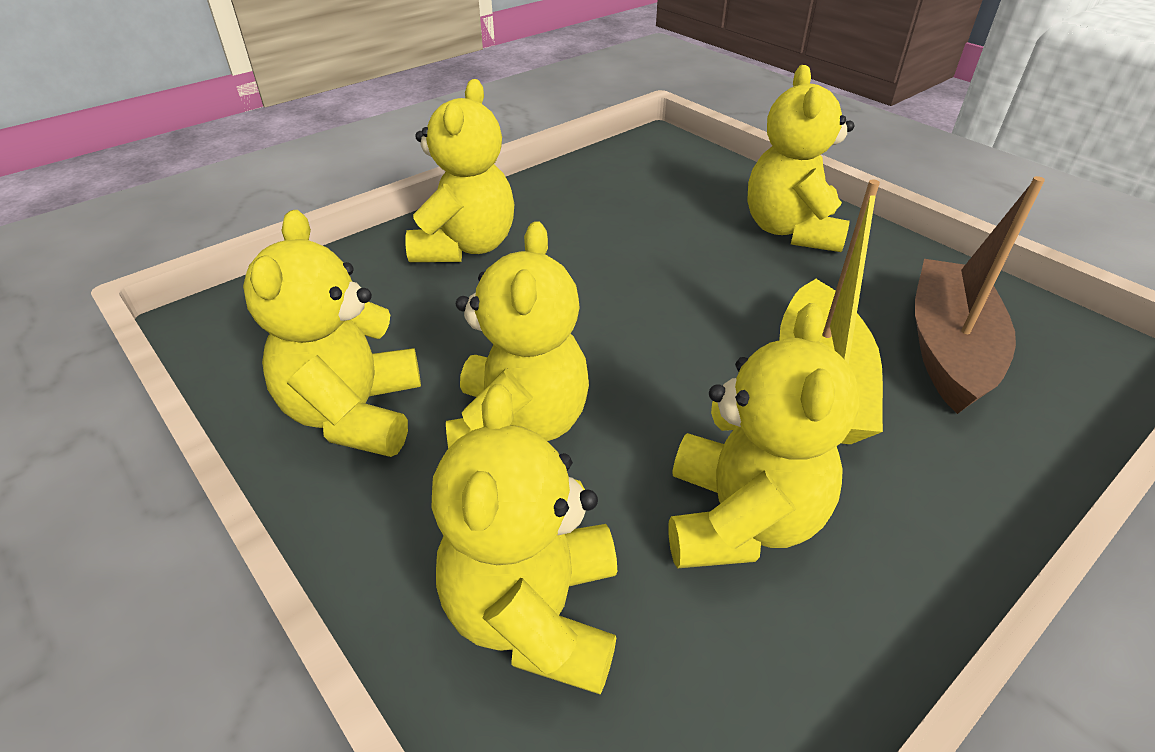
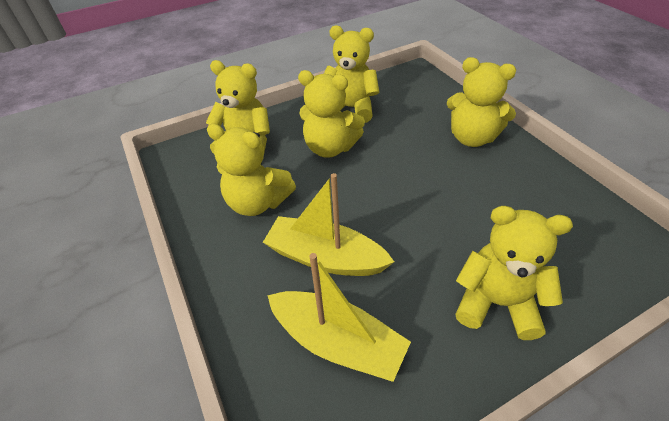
camera: 105 degrees right, 5 degrees up
brown boat [915,176,1045,414] -> yellow boat [267,253,411,382]

